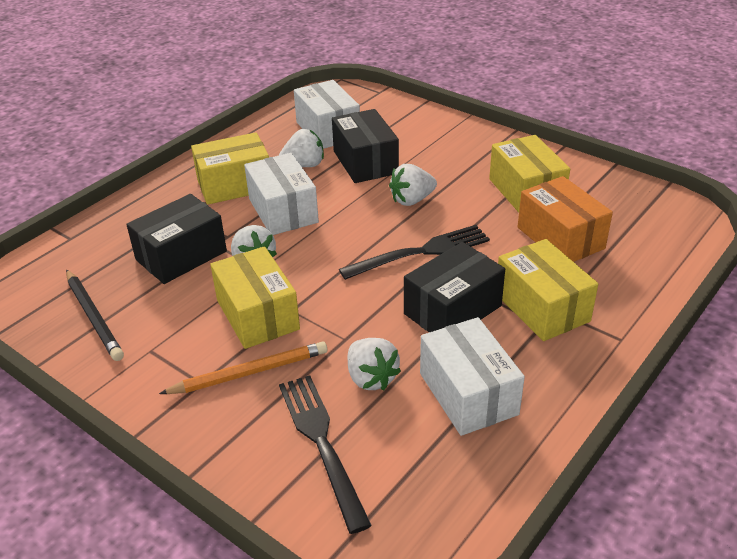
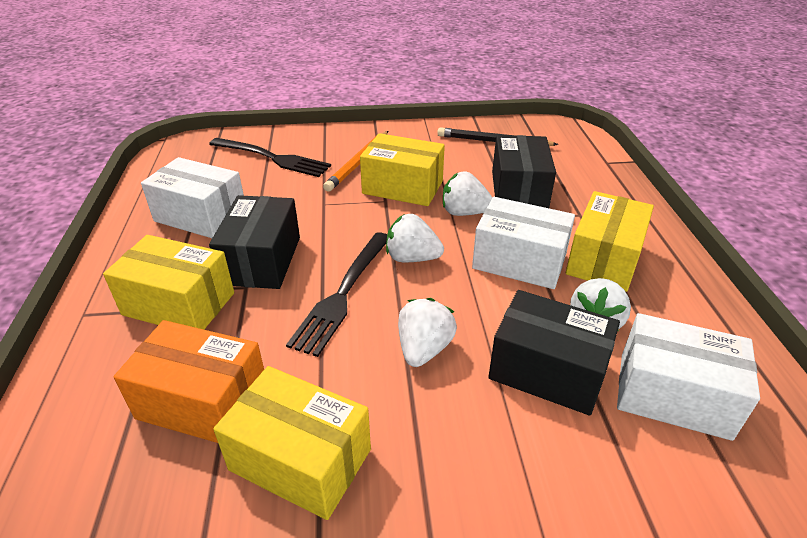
camera: 135 degrees right, 0 degrees up
white strawberry [348,338,401,390] -> white strawberry moved to [386,214,444,262]

